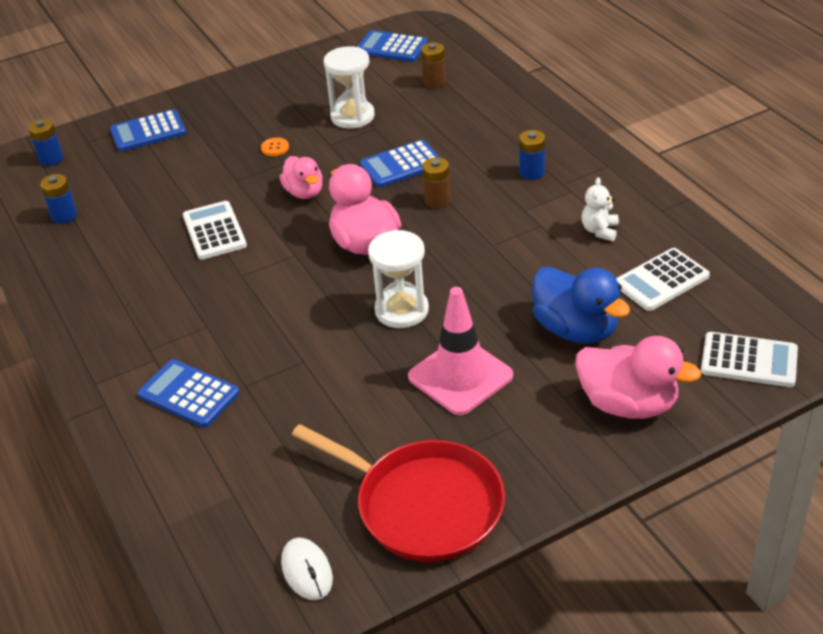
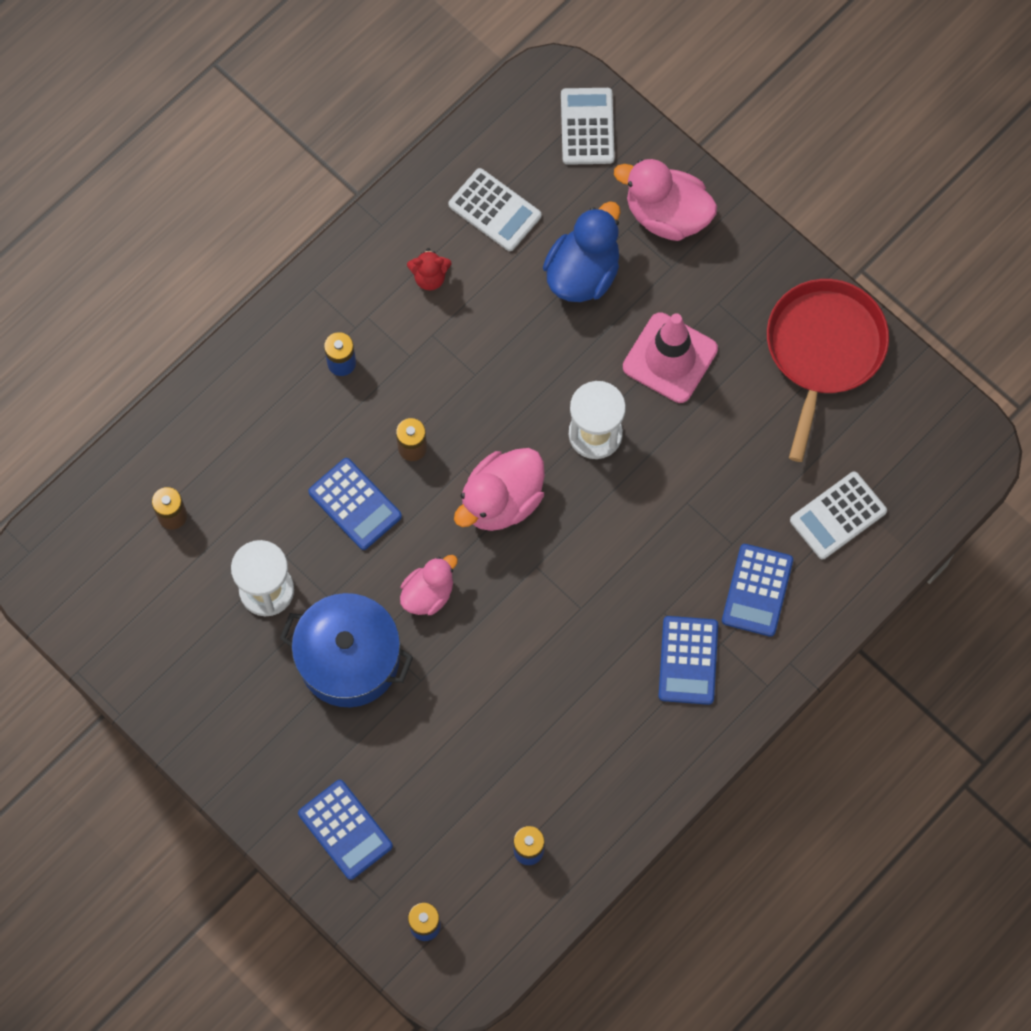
camera: 110 degrees left, 30 degrees up
white calculator [183,201,247,260] -> white calculator moved to [790,472,887,559]
orange button [261,137,289,156] -> blue pot [280,593,413,707]
white mouse [281,538,333,600] -> none
blue calculator [357,30,428,62] -> blue calculator moved to [659,616,718,705]
pink duck [575,336,701,419] -> pink duck turned 75 degrees counterclockwise [614,159,717,241]
white teddy bear [582,177,619,241] -> red teddy bear [407,248,451,290]

